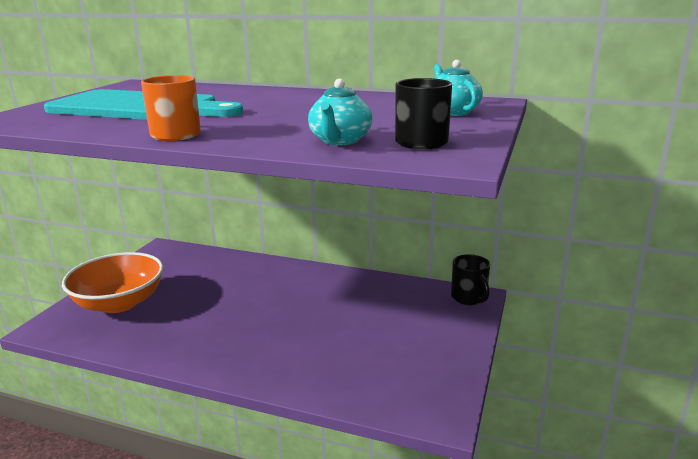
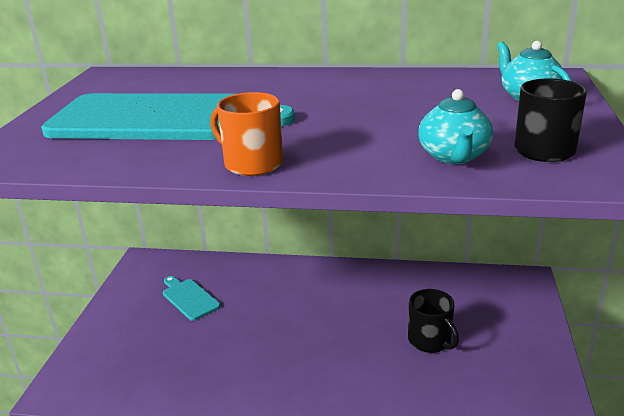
camera: 10 degrees left, 5 degrees up
orange bowl [62,252,163,313] -> none
black mug [451,254,490,305] -> black mug moved to [408,289,459,353]
none -> turquoise cutting board [163,276,220,321]

